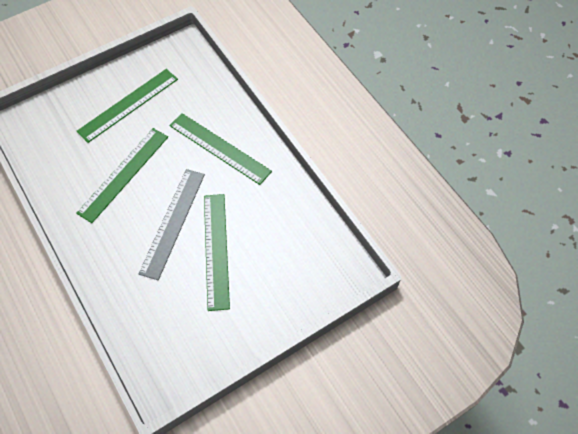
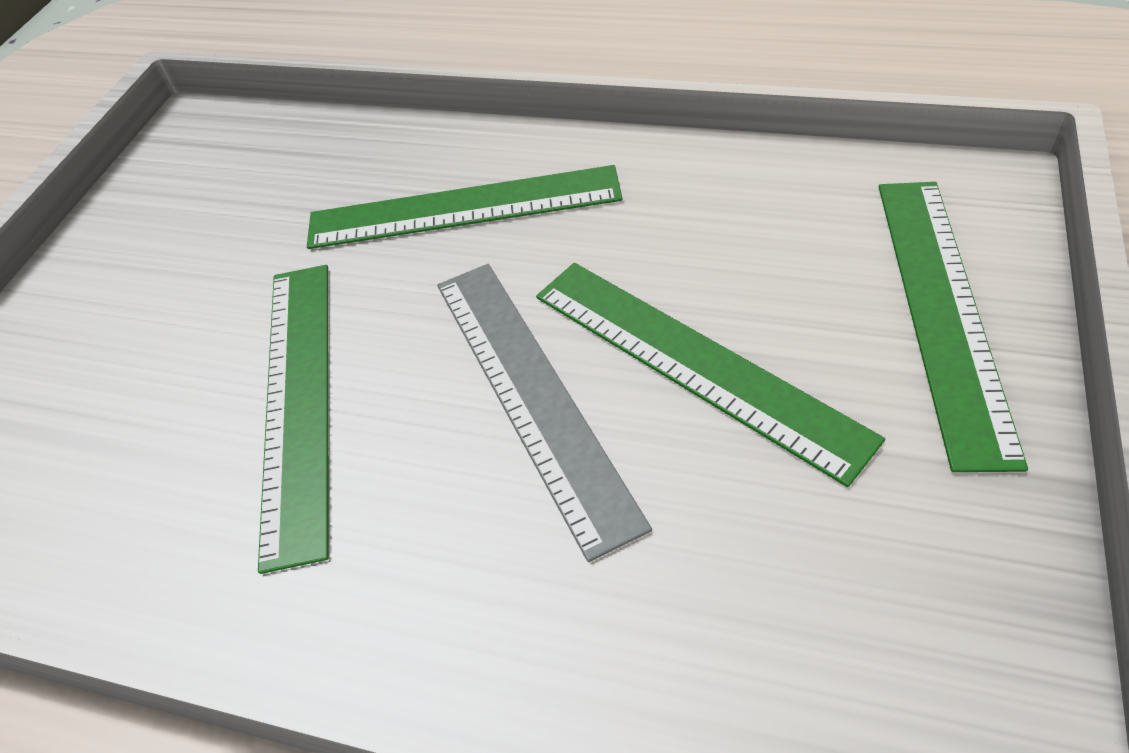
camera: 35 degrees left, 10 degrees down
green ruler [77,69,178,143] -> green ruler moved to [879,182,1028,472]

